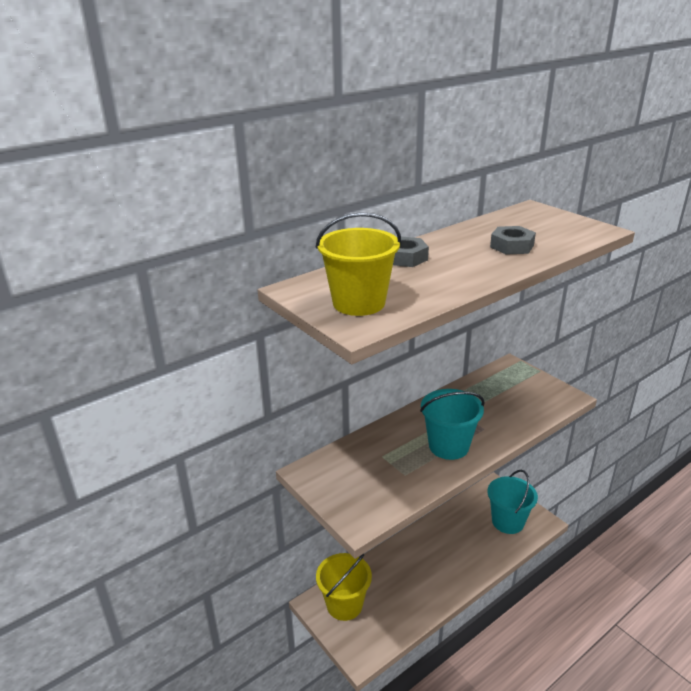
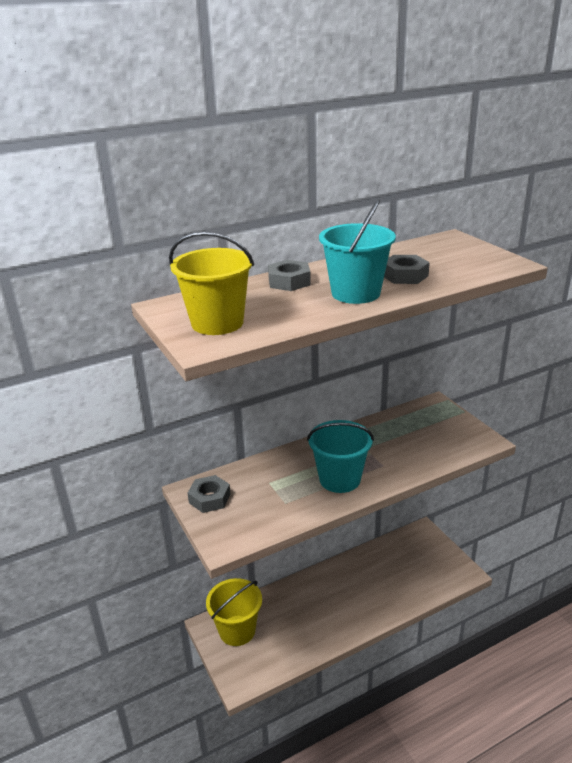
camera: 10 degrees right, 0 degrees up
turquoise bucket [488,470,538,534] -> turquoise bucket moved to [319,199,396,304]
none -> grey nut [188,475,231,513]

